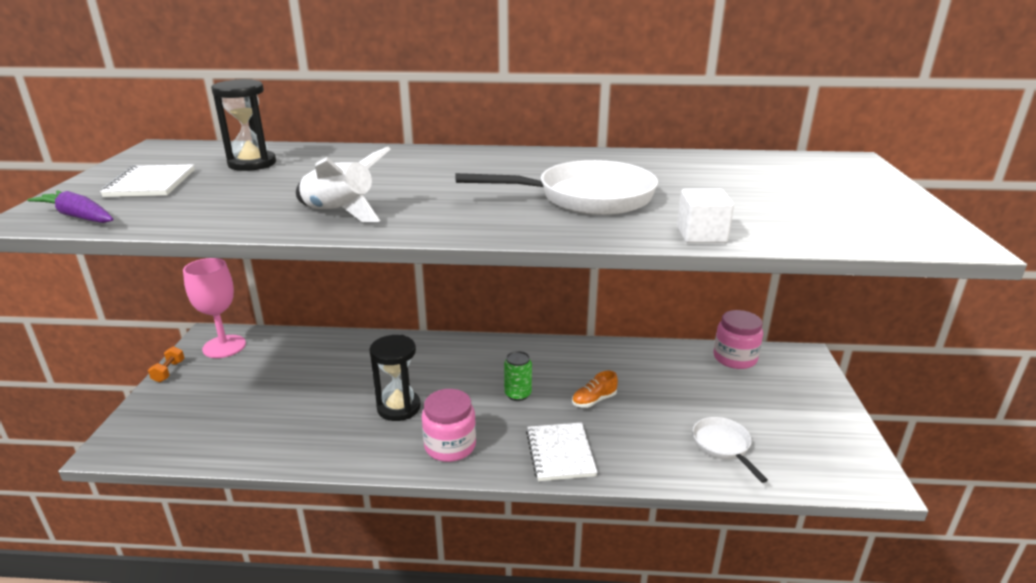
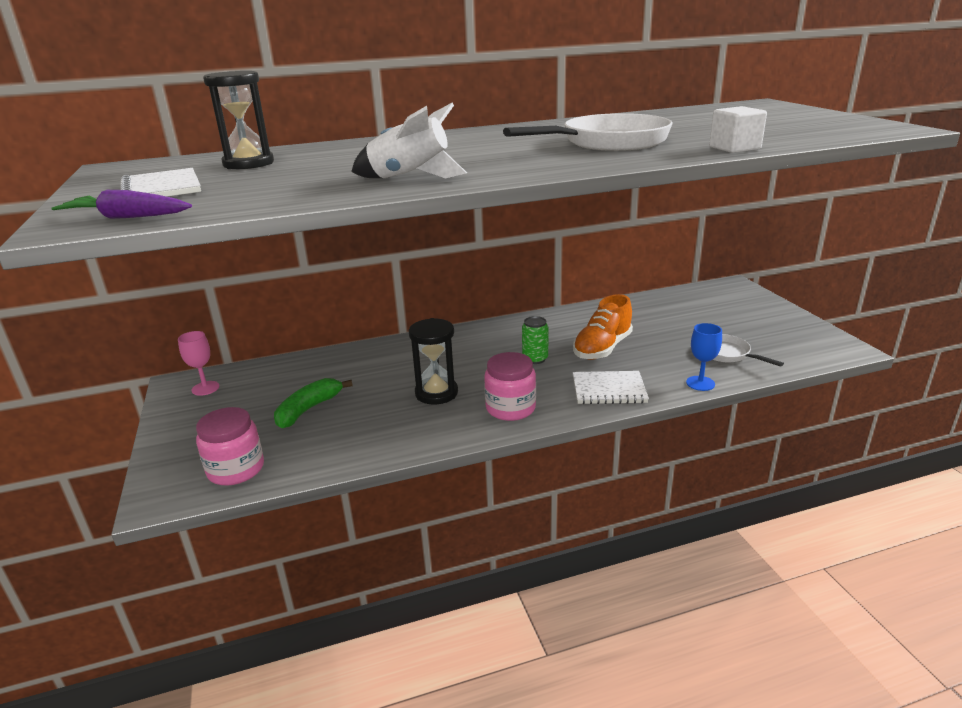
camera: 20 degrees left, 0 degrees up
orange dumbbell [148,346,185,382] -> none
pink goblet [183,258,246,358] -> pink goblet [178,331,219,396], size x0.59
white notebook [526,422,598,481] -> white notebook turned 60 degrees counterclockwise [573,371,649,404]
orange shoe [572,371,618,408] -> orange shoe [573,294,633,360], size x1.85
pink jar [714,310,763,369] -> pink jar moved to [196,407,264,485]
none -> green banana [274,378,353,428]
none -> blue goblet [686,323,722,391]

